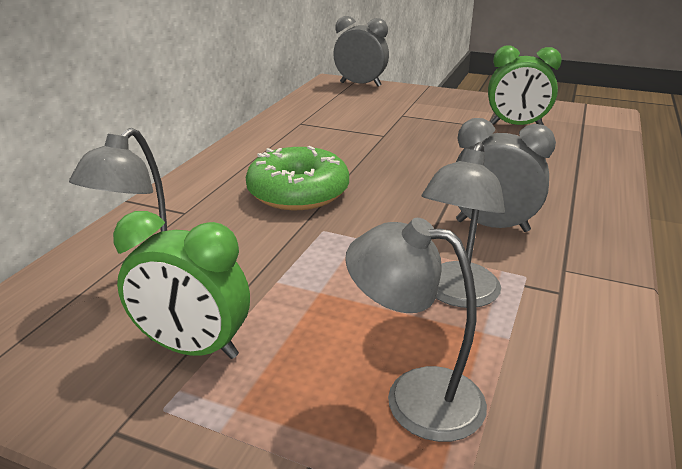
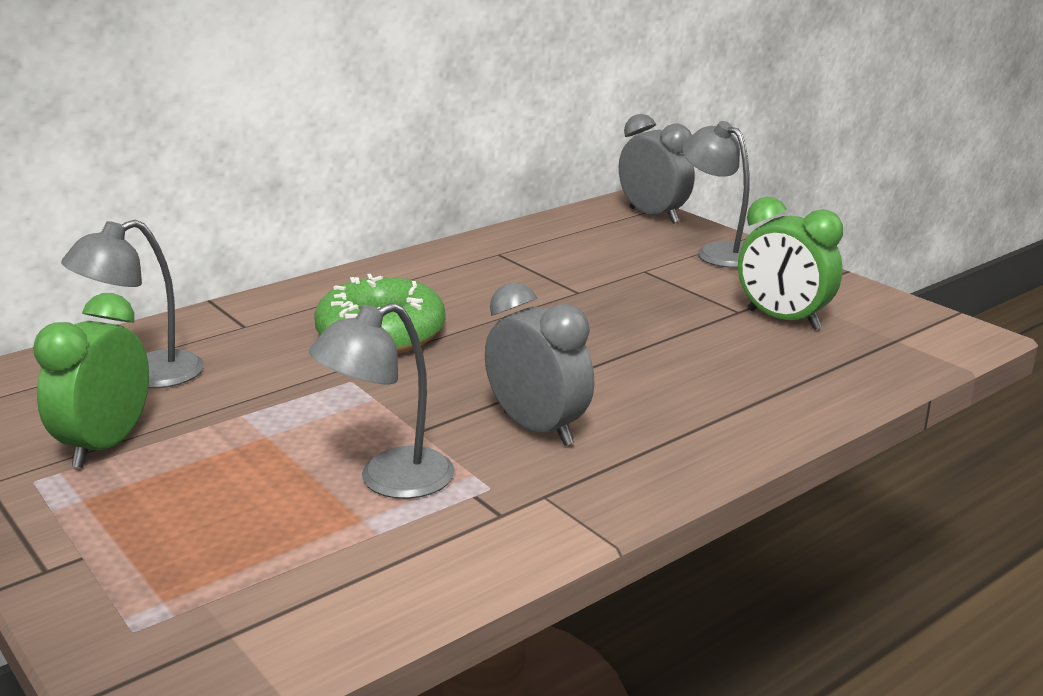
camera: 30 degrees right, 5 degrees down
green clock [113,211,250,359] -> green clock turned 60 degrees clockwise [33,293,149,468]
grey lamp [345,218,487,442] -> grey lamp moved to [682,121,750,268]

